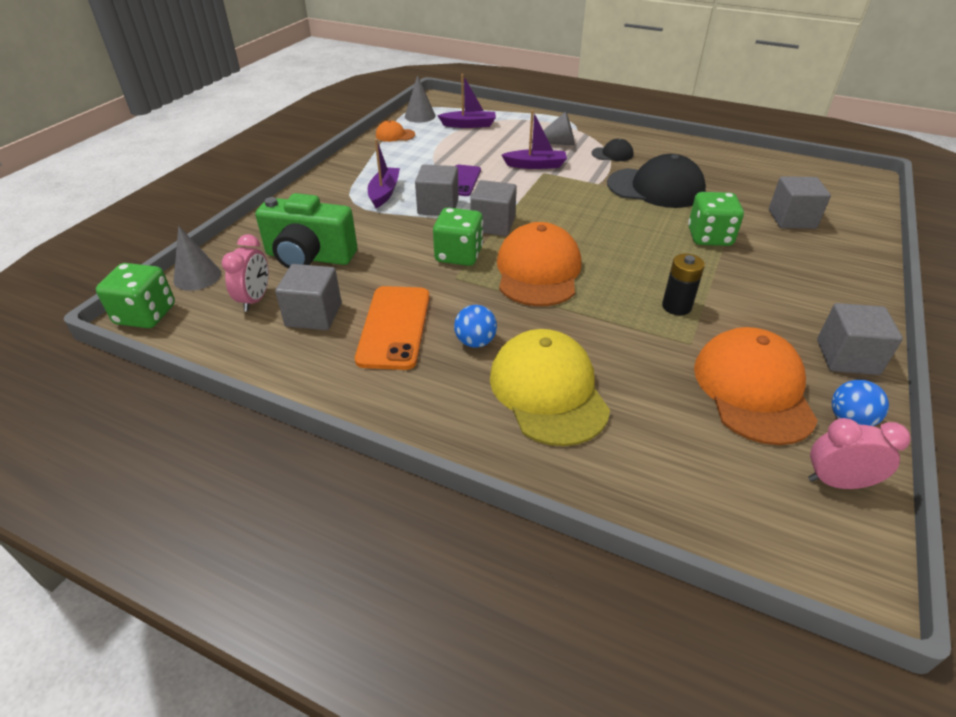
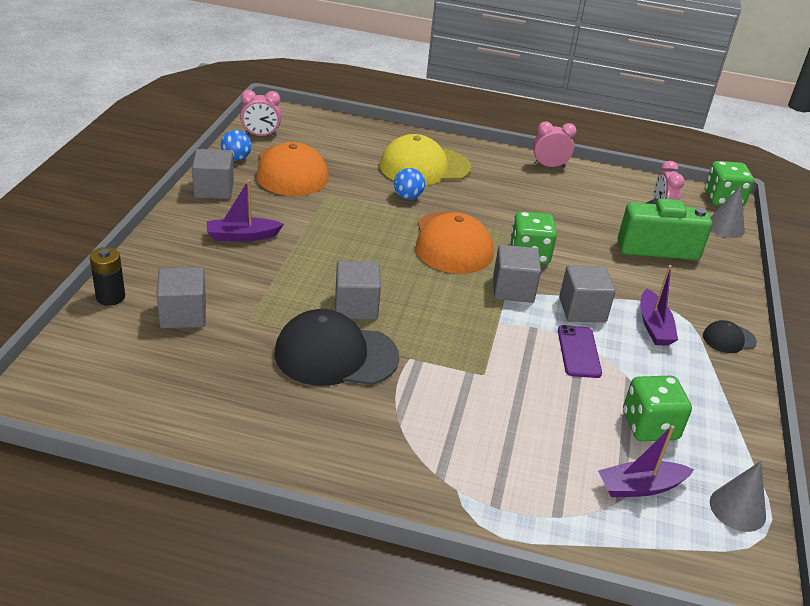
camera: 165 degrees right, 5 degrees down
grey cube [275,264,342,330] -> grey cube moved to [335,261,381,320]
orange phone [355,286,430,370] -> none
orange cap [376,120,415,142] -> none
blue ball [454,305,497,348] -> blue ball moved to [394,168,425,199]
yellow cap [490,329,610,446] -> yellow cap turned 105 degrees clockwise [380,134,471,185]
purple boat [502,110,567,169] -> purple boat moved to [207,180,284,242]
grey cone [532,112,575,146] -> none
black cap [592,139,634,161] -> black cap moved to [703,320,757,353]
black battery [662,254,705,315] -> black battery moved to [90,247,125,306]
green dice [688,192,744,246] -> green dice moved to [623,376,692,441]
none -> pink clock [533,121,577,168]

